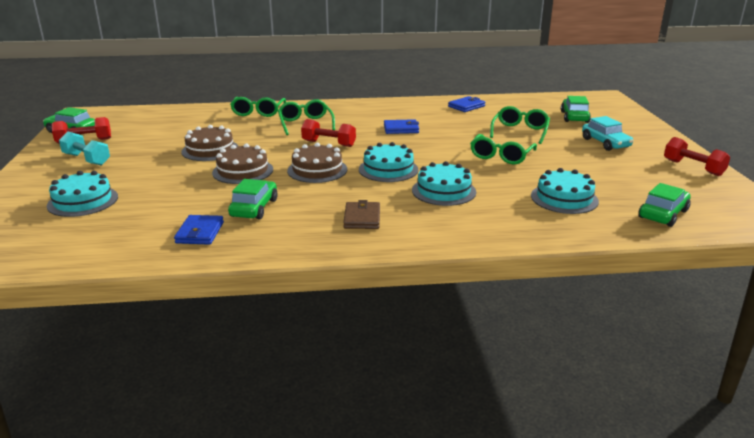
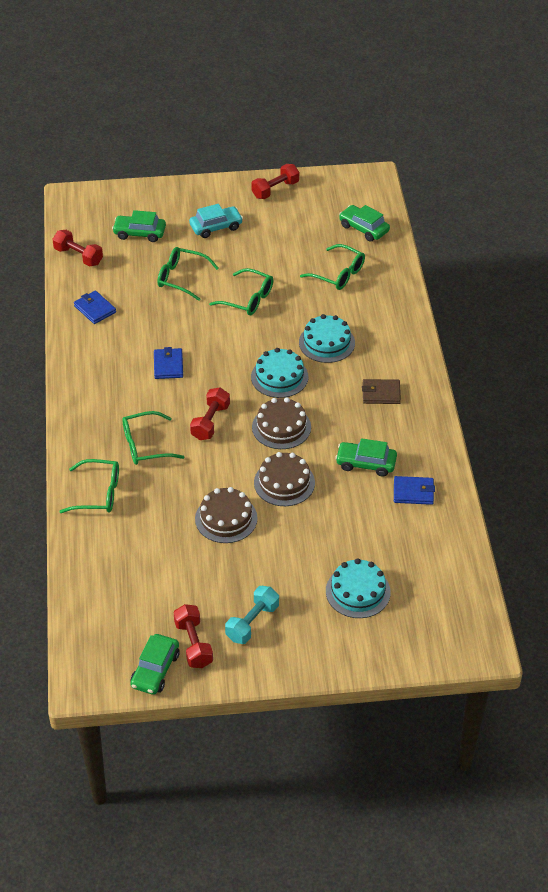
camera: 90 degrees left, 20 degrees up
turquoise cake [531,168,599,214] -> green glasses [300,244,365,290]
none -> red dumbbell [52,230,103,267]

